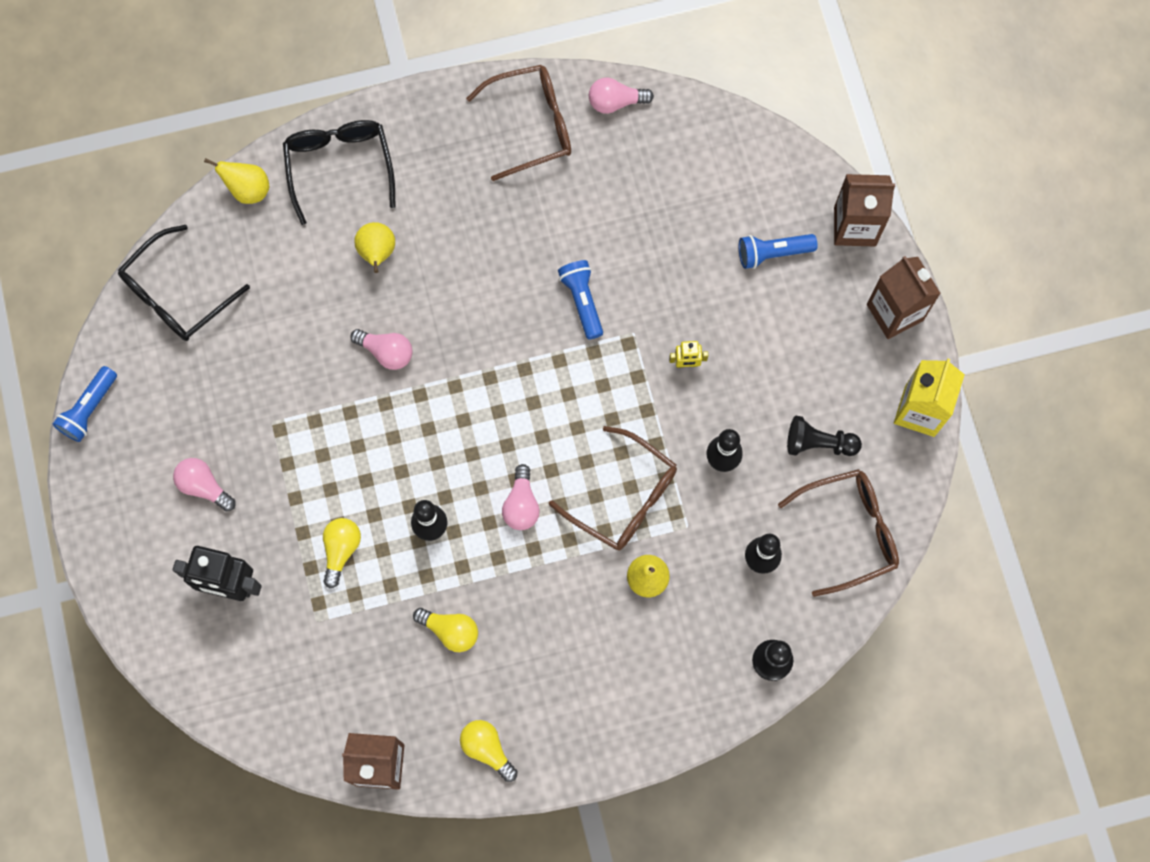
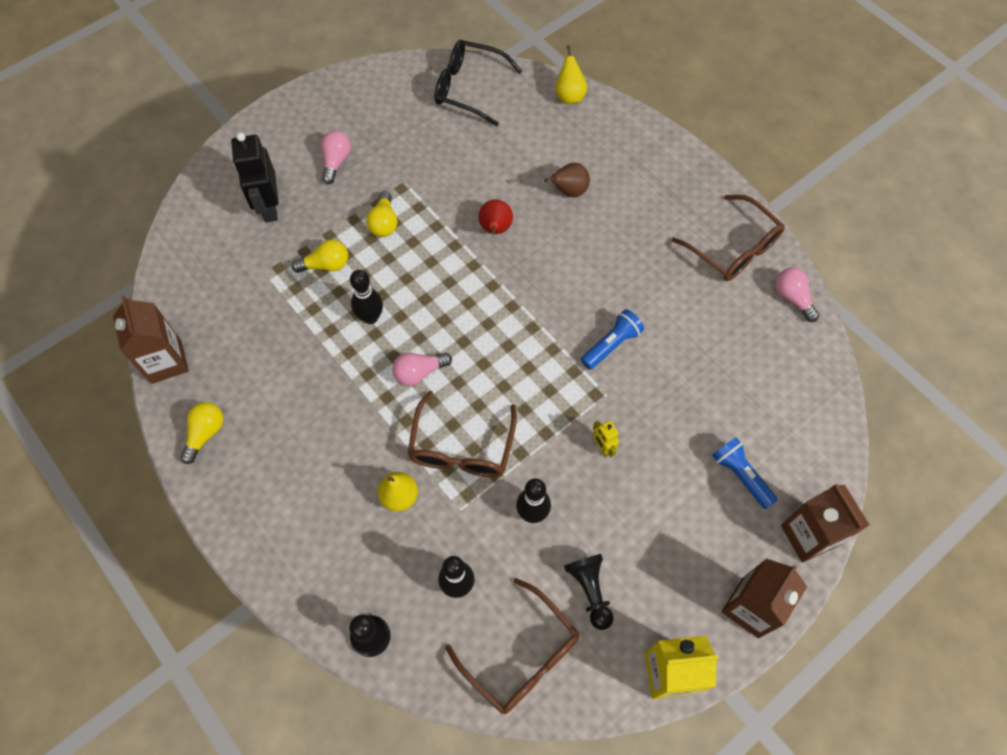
camera: 65 degrees right, 10 degrees down
blue flashlight [53,366,117,442] -> none
black glasses [283,120,396,225] -> none
pink light bulb [350,329,413,370] -> red pear [478,199,513,235]
yellow pear [354,222,395,273] -> brown pear [544,163,590,197]
yellow light bulb [413,608,478,652] -> yellow light bulb moved to [366,191,398,237]

